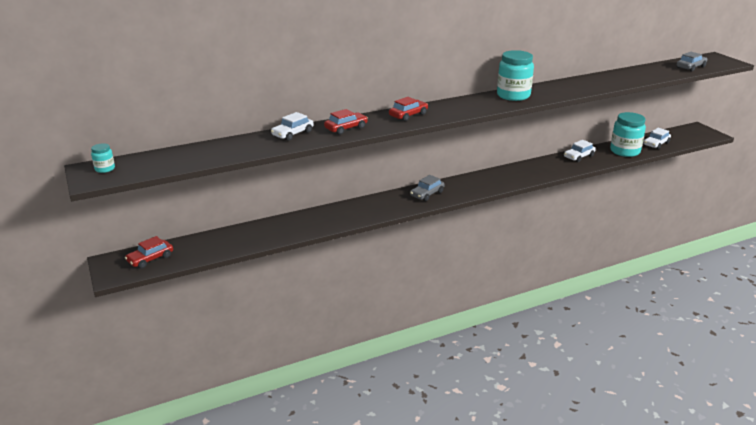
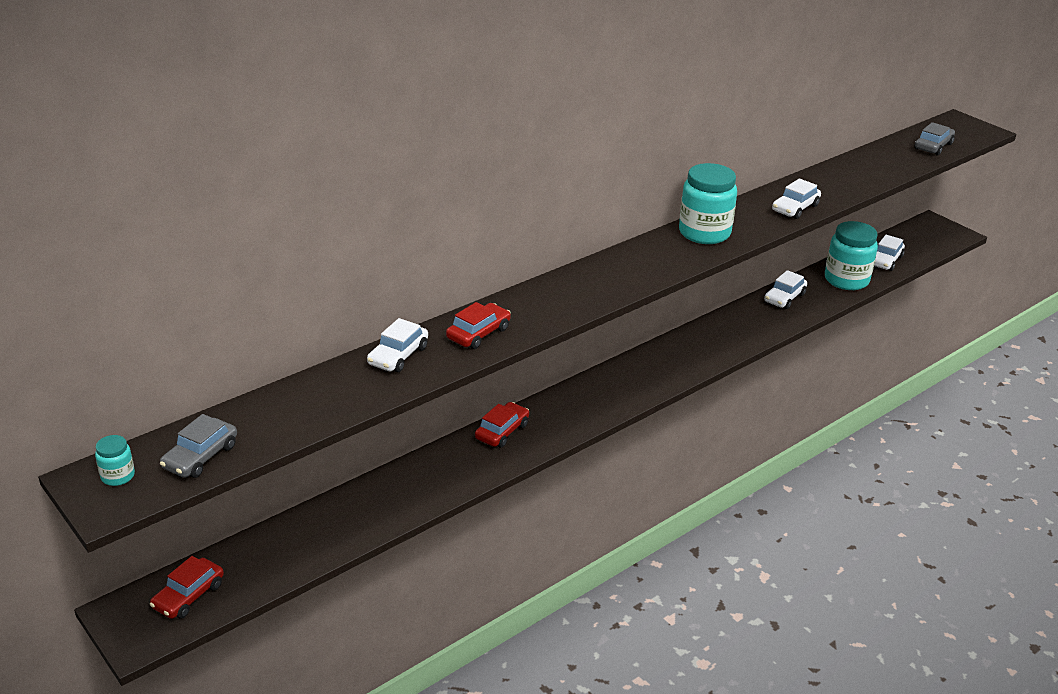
camera: 15 degrees left, 5 degrees up
red car [389,97,428,121] -> red car moved to [475,402,529,448]
grey car [410,175,445,201] -> grey car moved to [160,414,237,478]
none -> white car [772,178,821,219]

